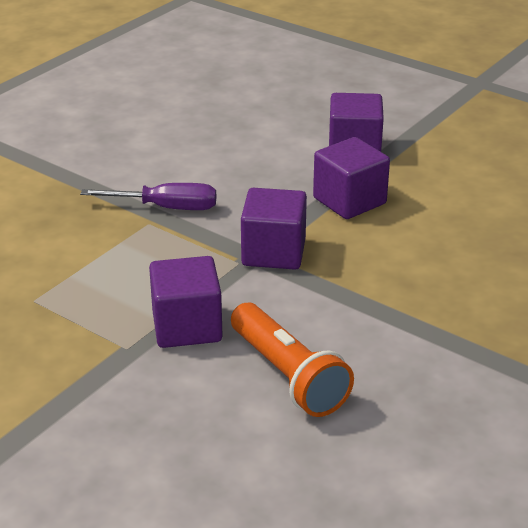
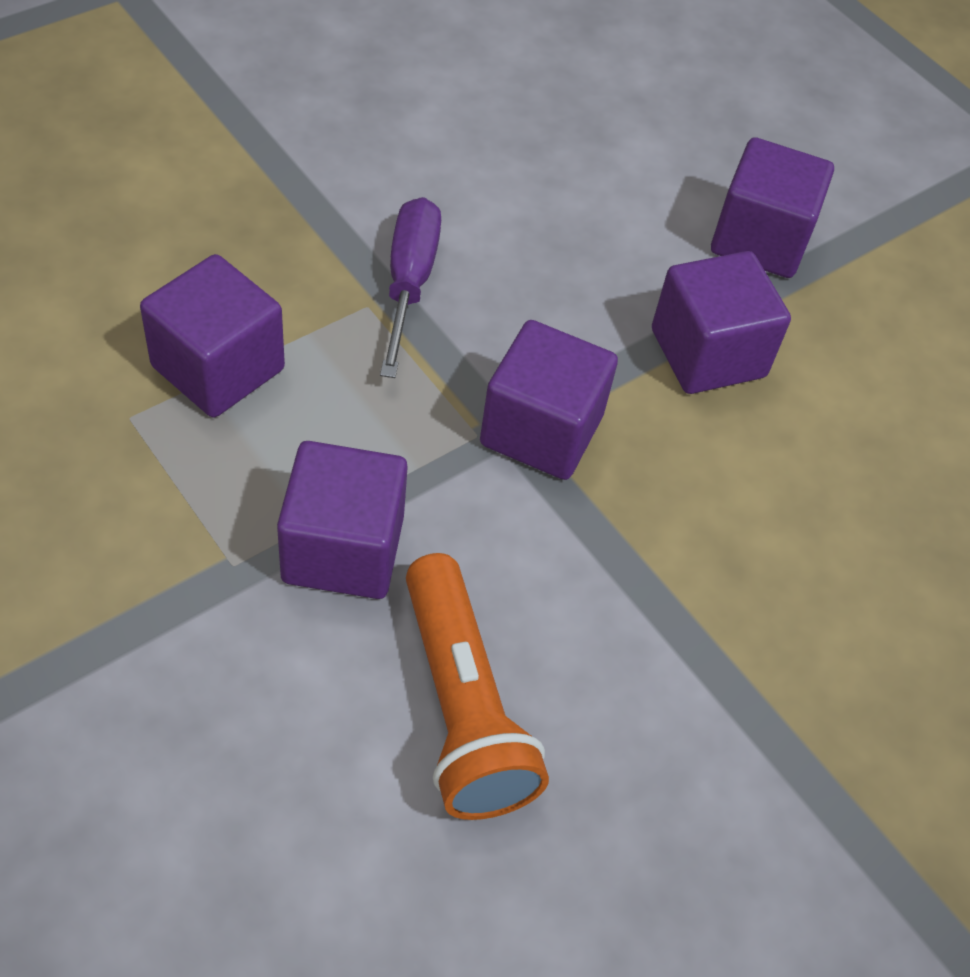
camera: 10 degrees right, 20 degrees up
purple screwdriver [80,183,216,210] -> purple screwdriver turned 105 degrees counterclockwise [380,197,441,378]
none -> purple cube [140,254,285,417]

